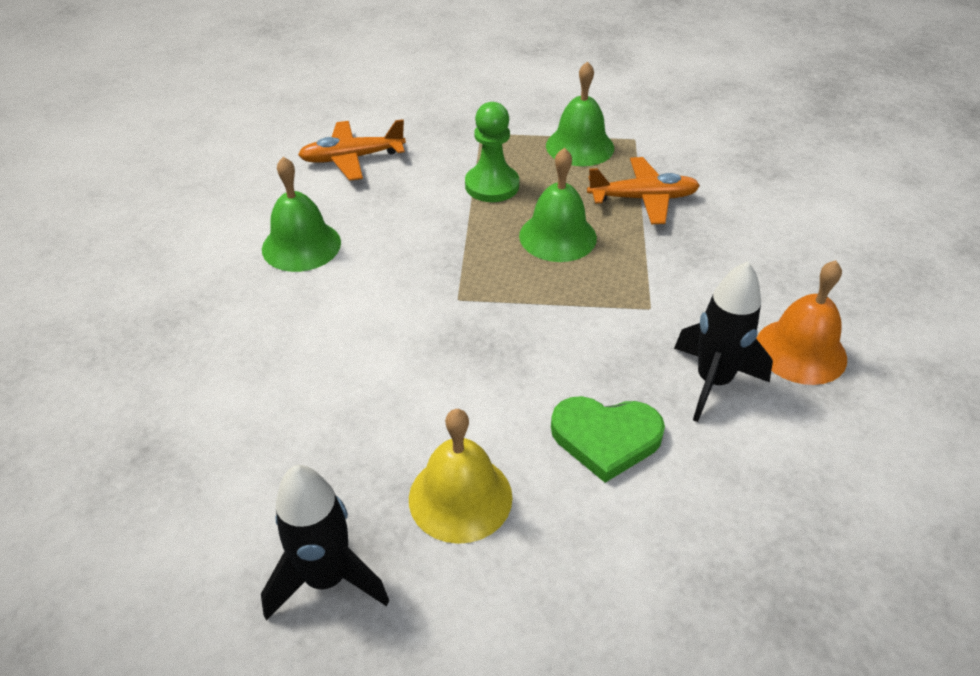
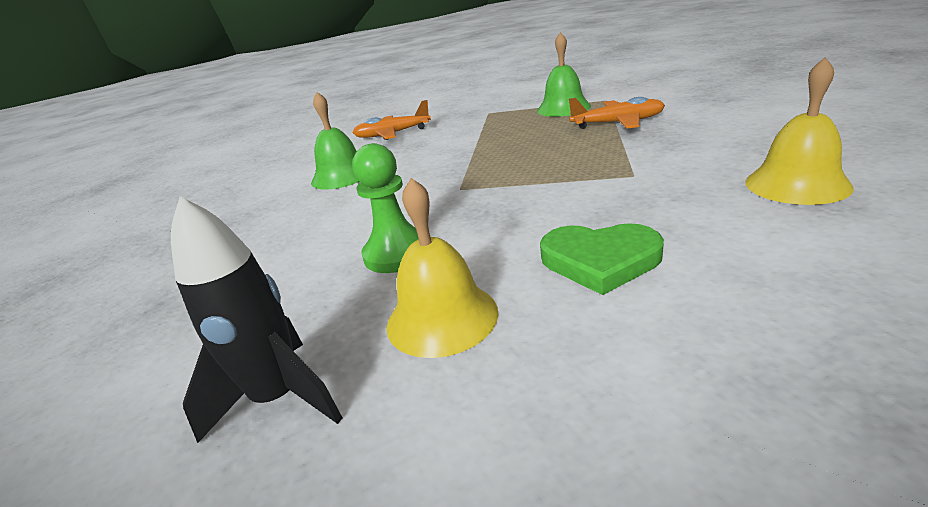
camera: 10 degrees right, 15 degrees down
green pawn [465,102,519,202] -> green pawn moved to [352,143,418,273]
green bell [519,148,597,262] -> none
black rocket [674,261,773,422] -> none
orange bell [756,260,847,385] -> yellow bell [745,57,854,205]

